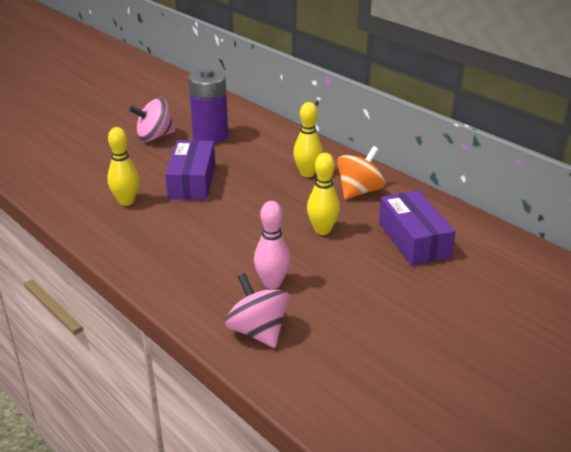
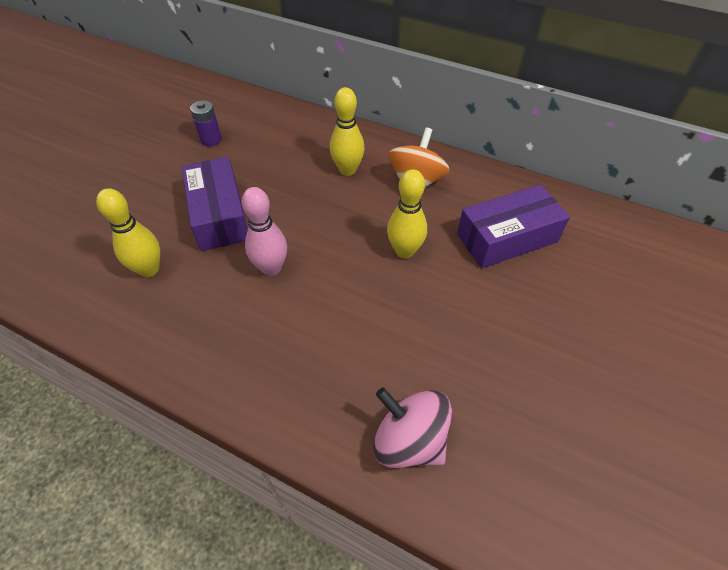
camera: 20 degrees left, 20 degrees up
pink spinning top [129,98,175,142] -> none
purple battery [188,68,228,144] -> purple battery [190,100,222,146], size x0.49
pink bowling pin [254,201,290,289] -> pink bowling pin moved to [242,187,287,276]
purple box [379,190,455,265] -> purple box turned 75 degrees counterclockwise [457,184,570,268]

